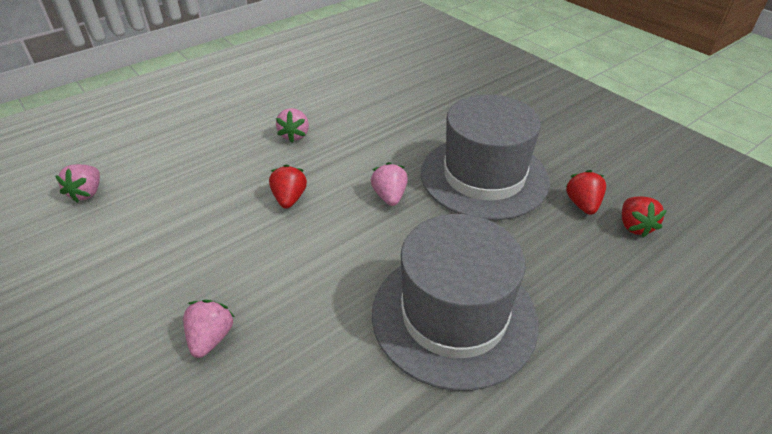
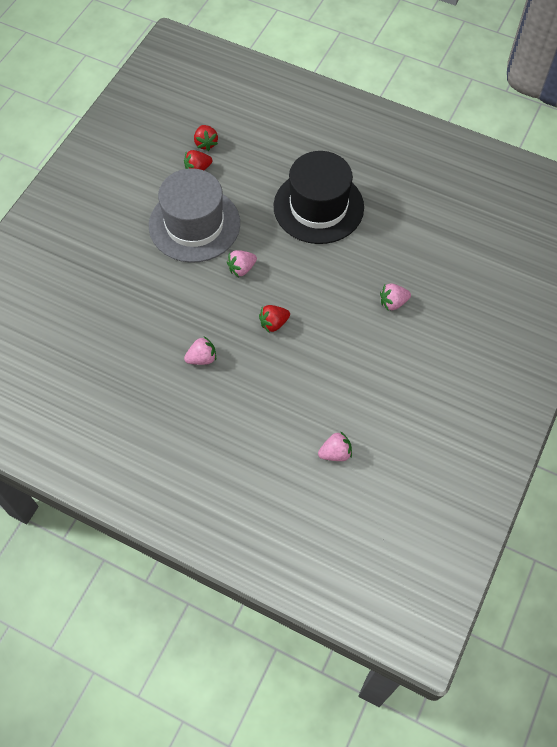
camera: 115 degrees left, 20 degrees up
grey hat [372,214,539,391] -> black hat [274,151,364,244]
red strawberry [622,196,667,237] -> red strawberry turned 105 degrees clockwise [194,125,218,151]

